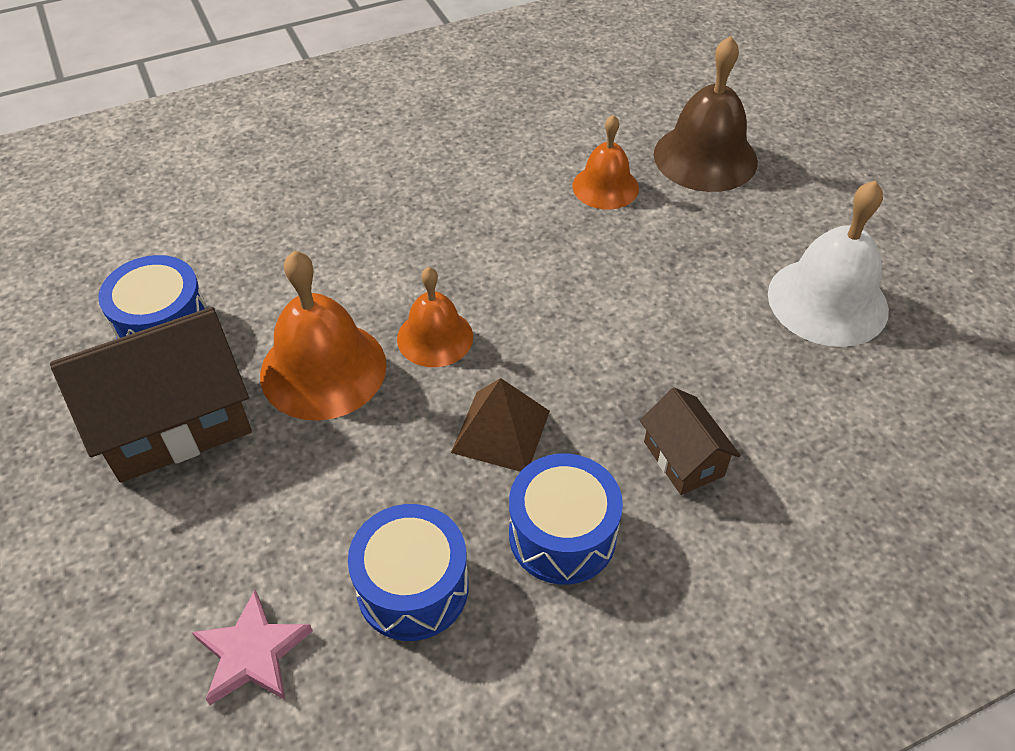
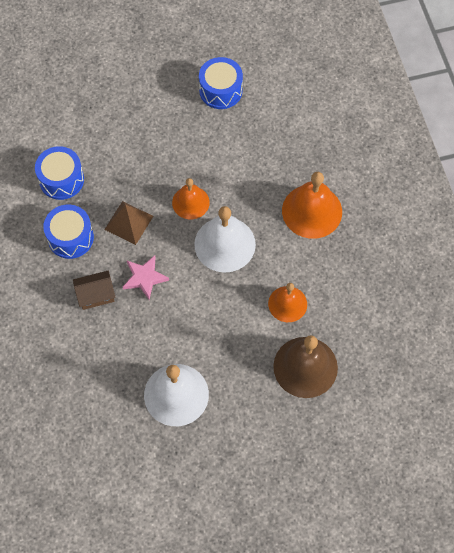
camera: 100 degrees right, 15 degrees up
brown house [50,307,252,483] -> none
pink star [192,590,313,705] -> pink star moved to [123,255,169,300]
orange bell [260,250,387,421] -> orange bell moved to [282,172,342,239]
none -> white bell [194,206,256,273]

